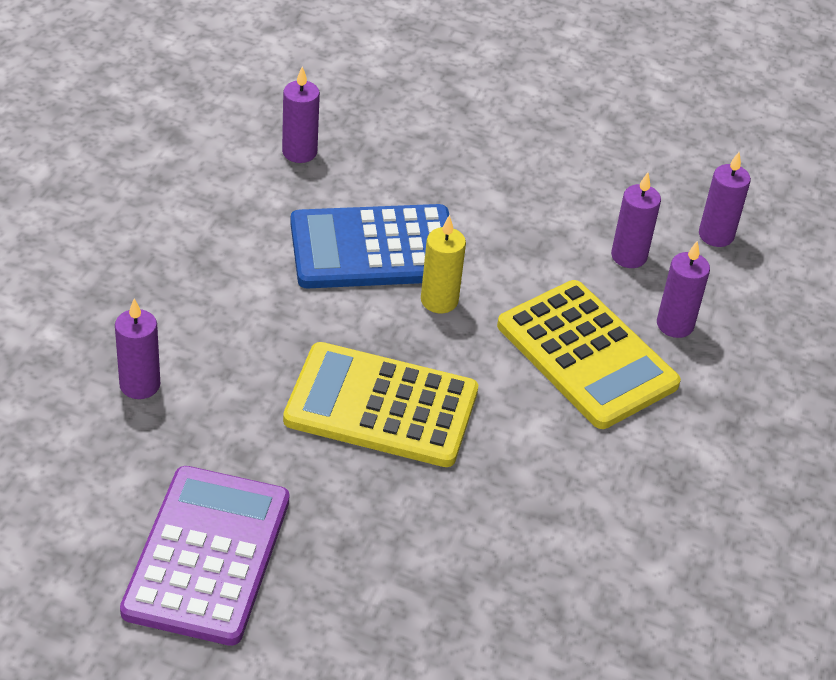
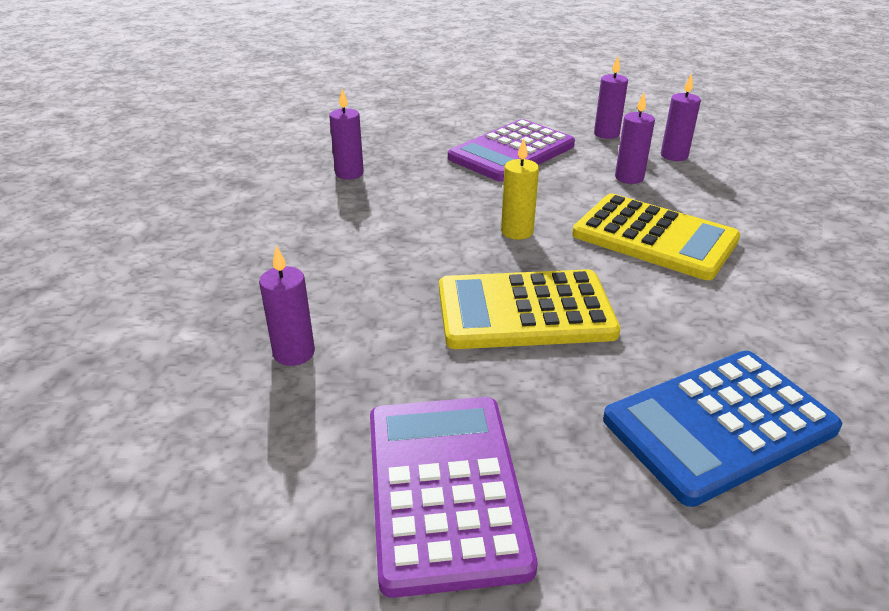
camera: 15 degrees left, 10 degrees down
blue calculator [290,204,449,288] -> blue calculator moved to [603,351,842,507]
purple candle [657,241,710,338] -> purple candle moved to [594,56,628,139]
none -> purple calculator [448,119,575,182]

